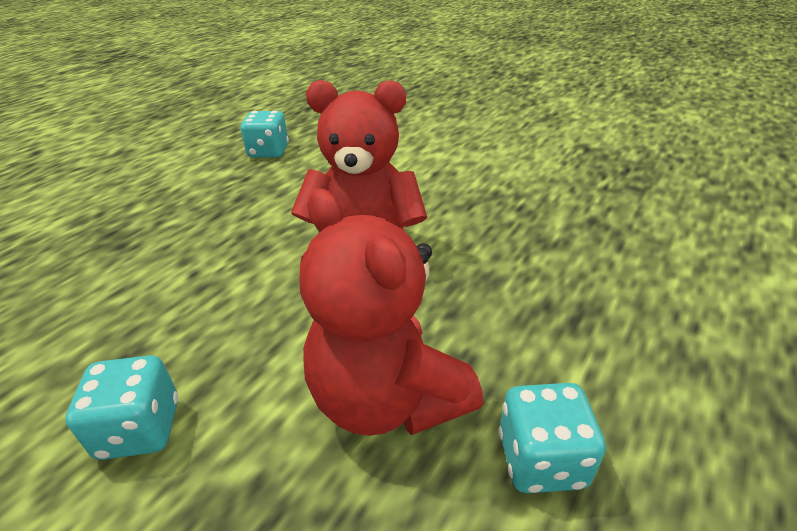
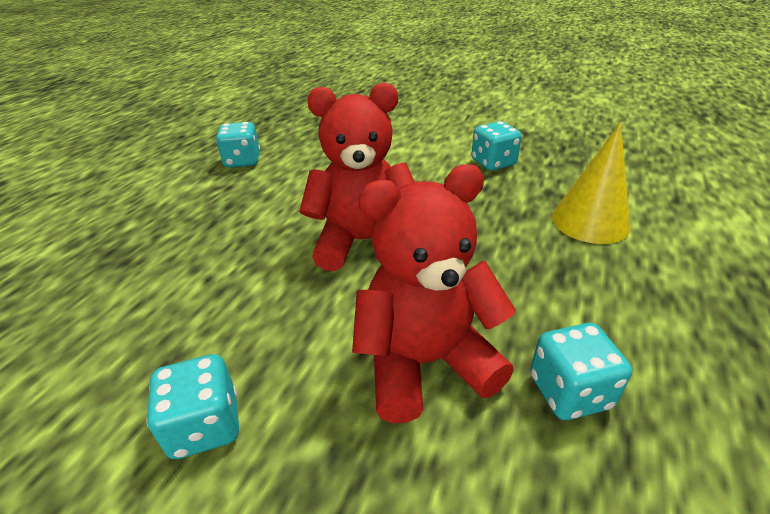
camera: 10 degrees left, 0 degrees up
red teddy bear [300,188,484,436] -> red teddy bear turned 120 degrees clockwise [352,164,516,423]
none -> turquoise dice [472,121,522,171]
none -> yellow cone [552,123,631,244]

